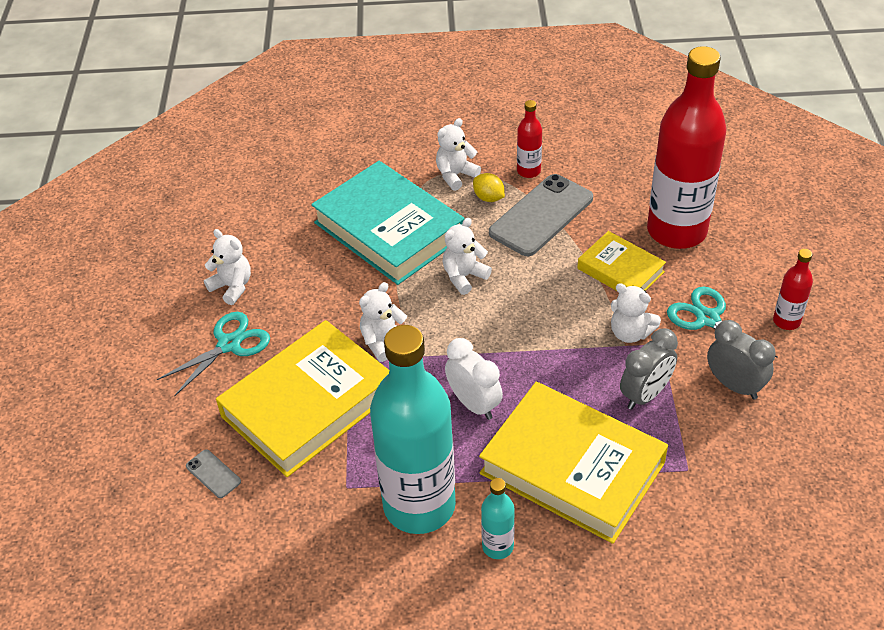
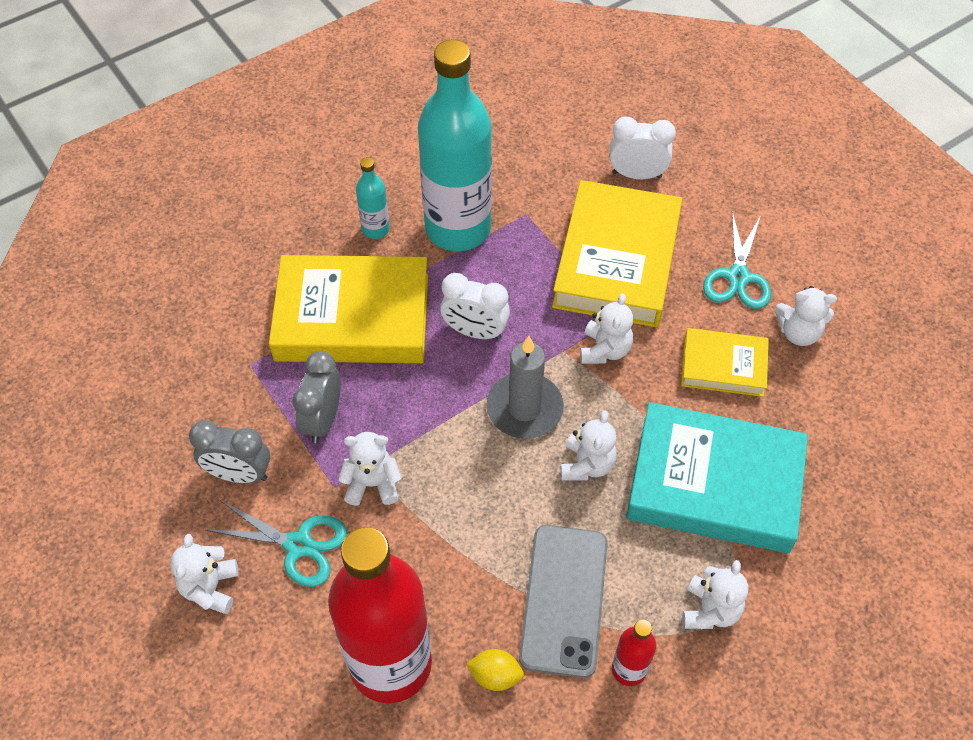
camera: 145 degrees right, 10 degrees up
grey phone [186,449,241,498] -> white clock [609,116,676,179]
yellow lemon [473,173,505,202] -> yellow lemon moved to [466,649,524,691]
yellow book [577,231,666,291] -> yellow book moved to [681,328,769,397]
red bottle [773,249,813,330] -> white teddy bear [170,534,239,614]
none -> grey candle [486,336,564,439]

